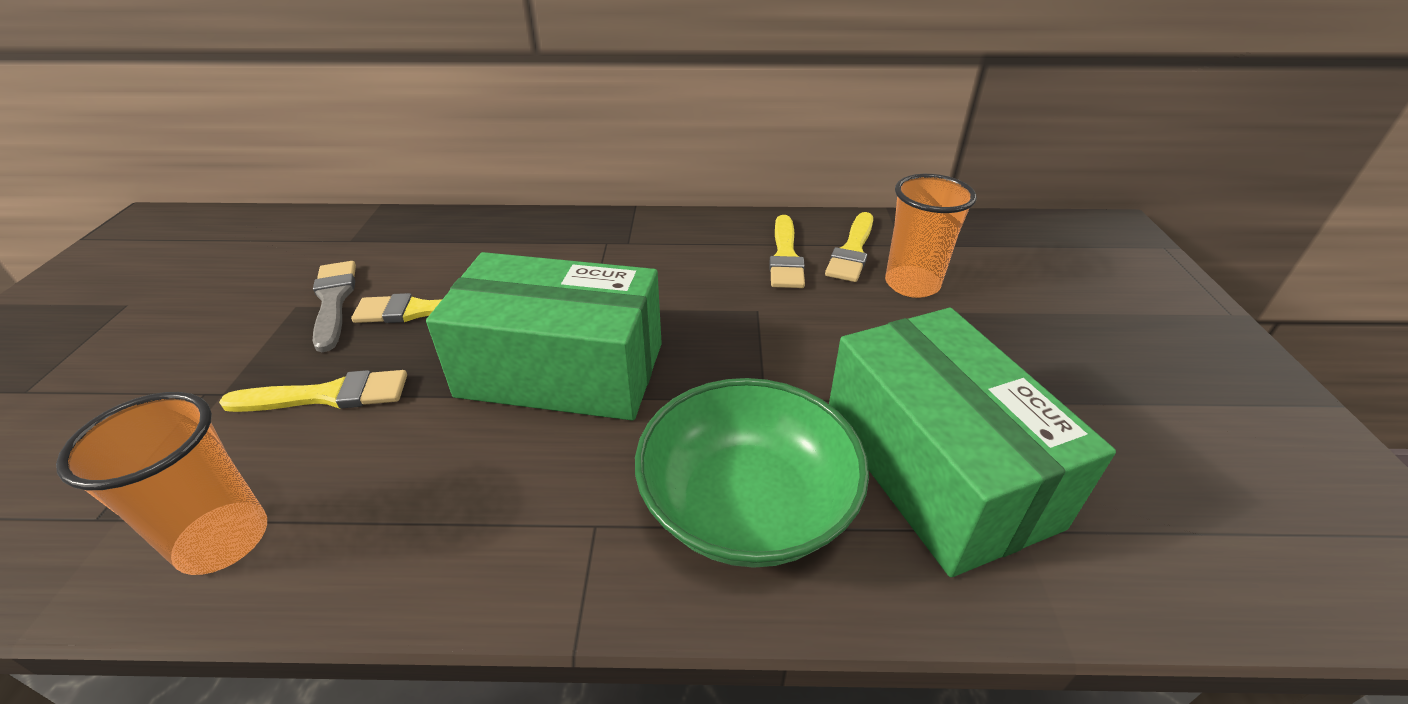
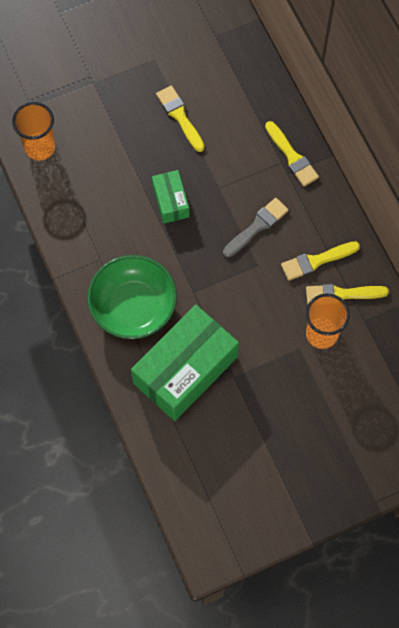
camera: 65 degrees right, 30 degrees up
yellow brush [219,370,407,412] -> yellow brush moved to [265,121,319,187]
grey brush [313,261,356,352] -> grey brush moved to [223,198,289,257]
green box [426,252,662,421] -> green box [152,170,189,224], size x0.49

